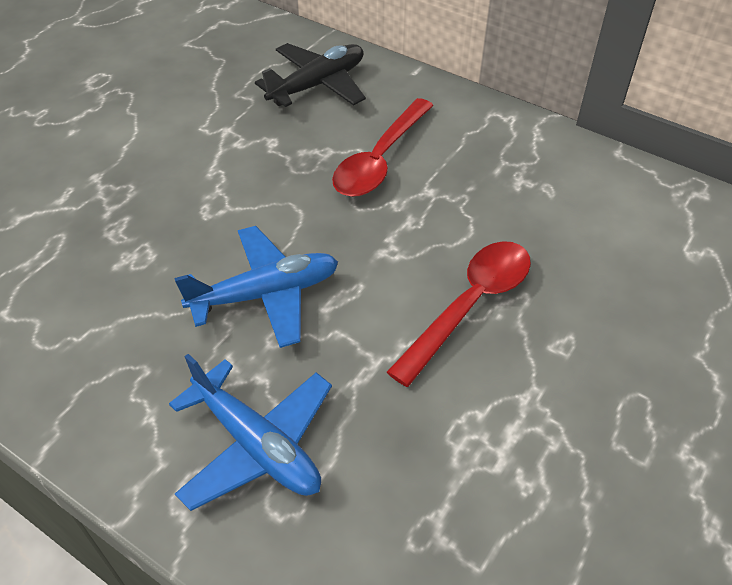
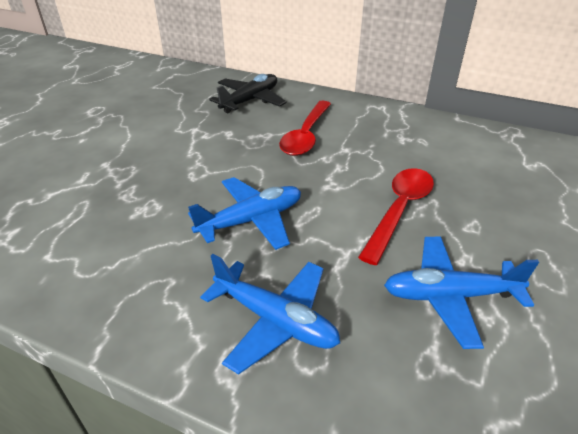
camera: 10 degrees left, 10 degrees down
none -> blue plane [384,237,539,349]

